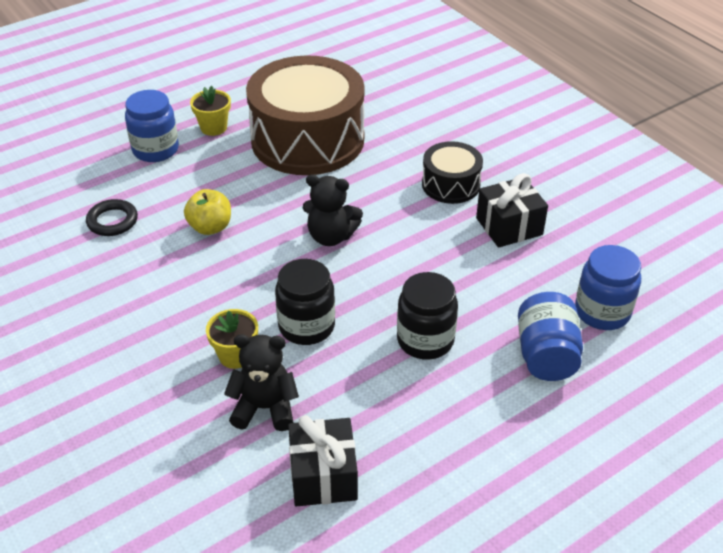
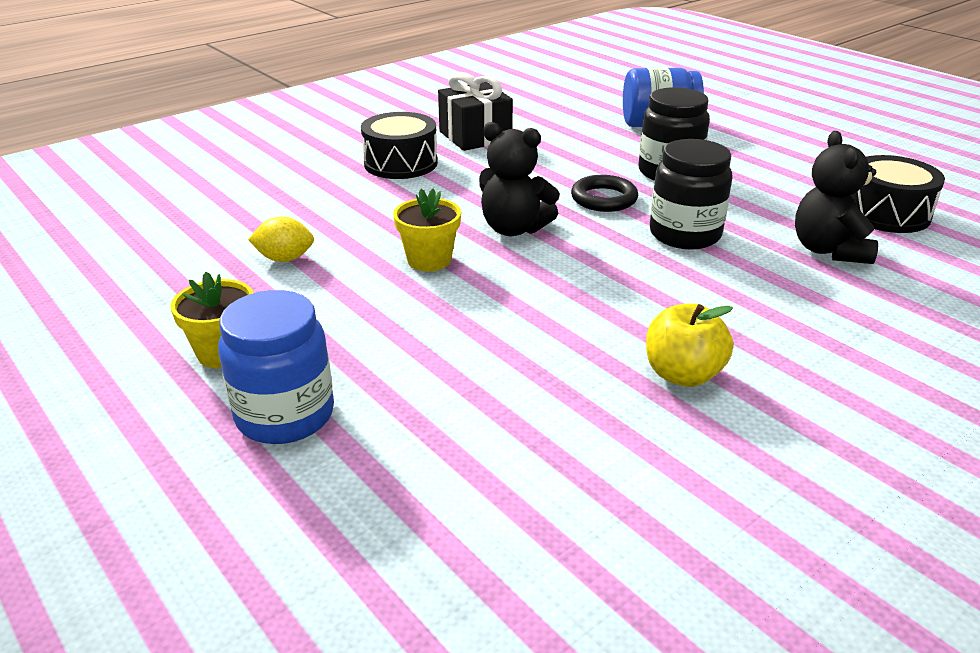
camera: 95 degrees left, 10 degrees down
black ring [86,199,138,236] -> black ring moved to [571,175,638,212]
yellow apple [184,189,231,235] -> yellow apple moved to [646,304,733,387]
yellow flower pot [206,309,258,369] -> yellow flower pot moved to [393,188,461,272]
brown drum [246,55,365,175] -> yellow lemon [248,216,314,262]
black gift [288,415,358,507] -> black drum [851,155,945,233]
black teddy bear [303,175,363,246] -> black teddy bear turned 105 degrees clockwise [479,122,560,236]
blue jar [575,245,641,330] -> none

